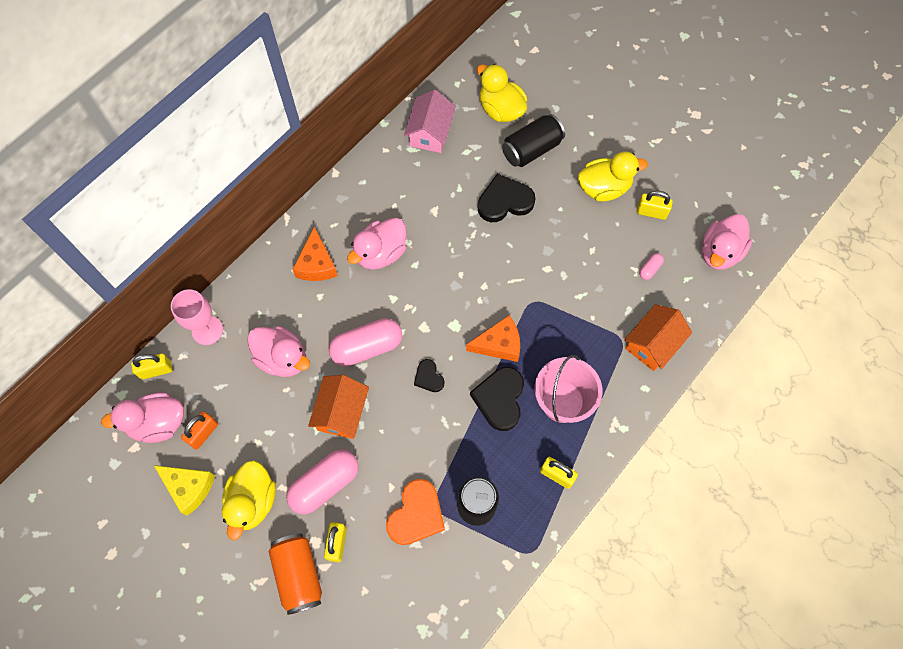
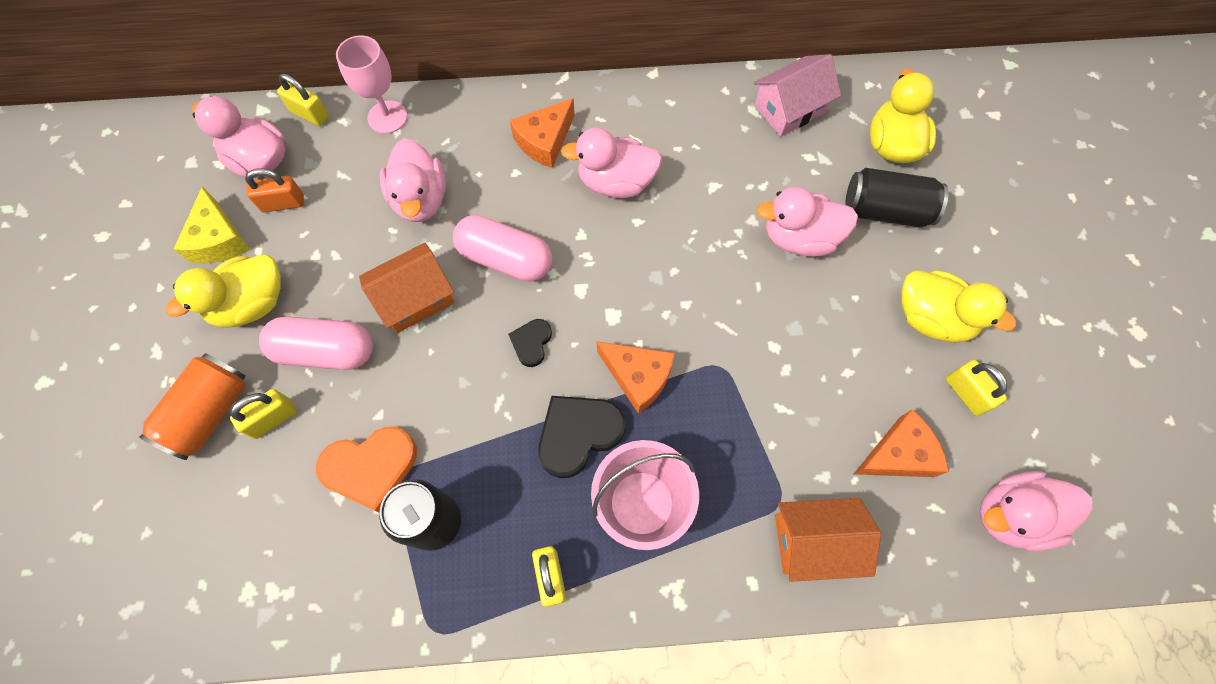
camera: 45 degrees right, 0 degrees up
black heart [478,174,536,222] -> pink duck [756,187,858,257]
pink capsule [639,253,664,280] -> orange cheese [854,409,949,477]

